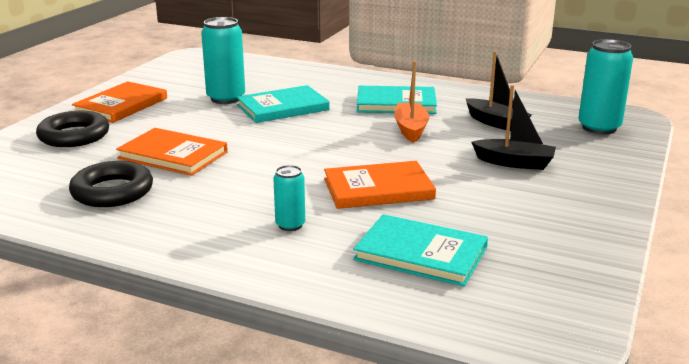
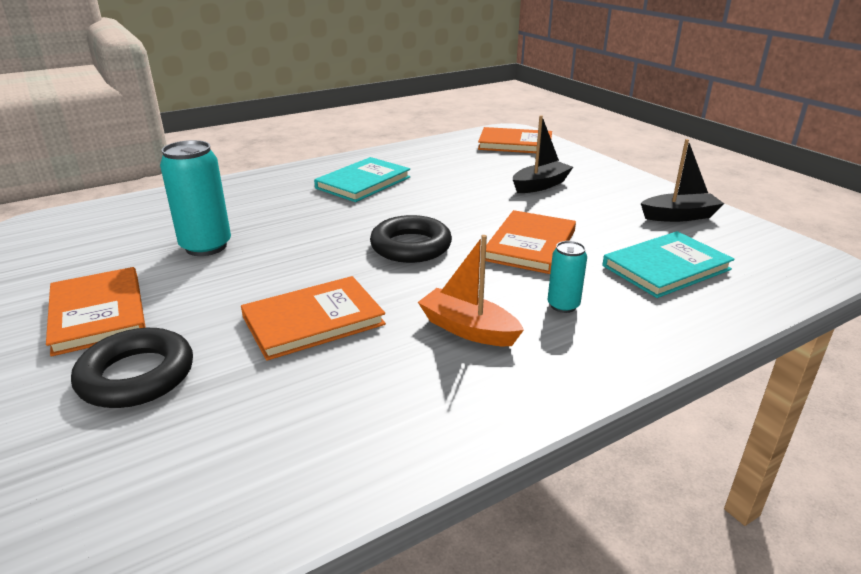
camera: 55 degrees left, 5 degrees up
black ring [69,161,153,207] -> black ring moved to [370,215,452,263]
turquoise book [236,85,330,123] -> none
orange boat [394,61,429,143] -> orange boat moved to [418,235,524,346]
black boat [466,51,532,131] -> black boat moved to [641,139,724,222]
turquoise can [578,39,633,135] -> orange book [478,127,552,153]

